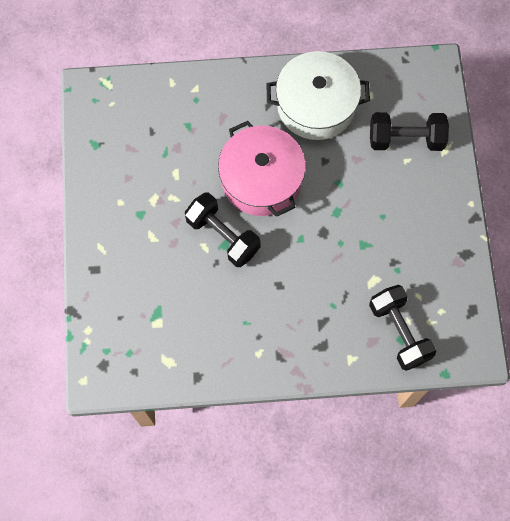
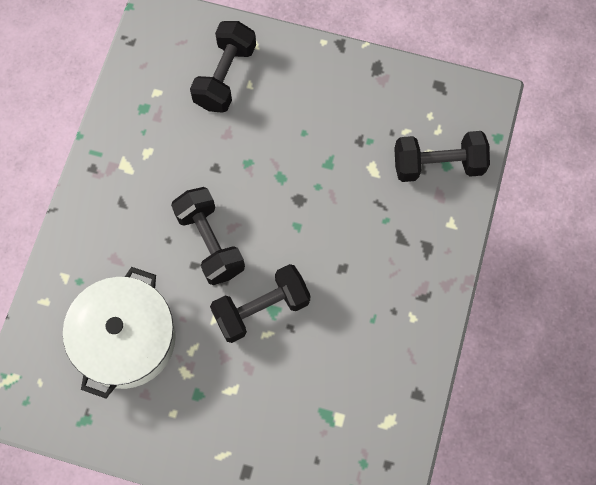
camera: 70 degrees left, 0 degrees up
pink pot [218,121,306,217] -> black dumbbell [171,187,245,285]
white pot [266,51,370,140] -> white pot moved to [63,267,176,399]

